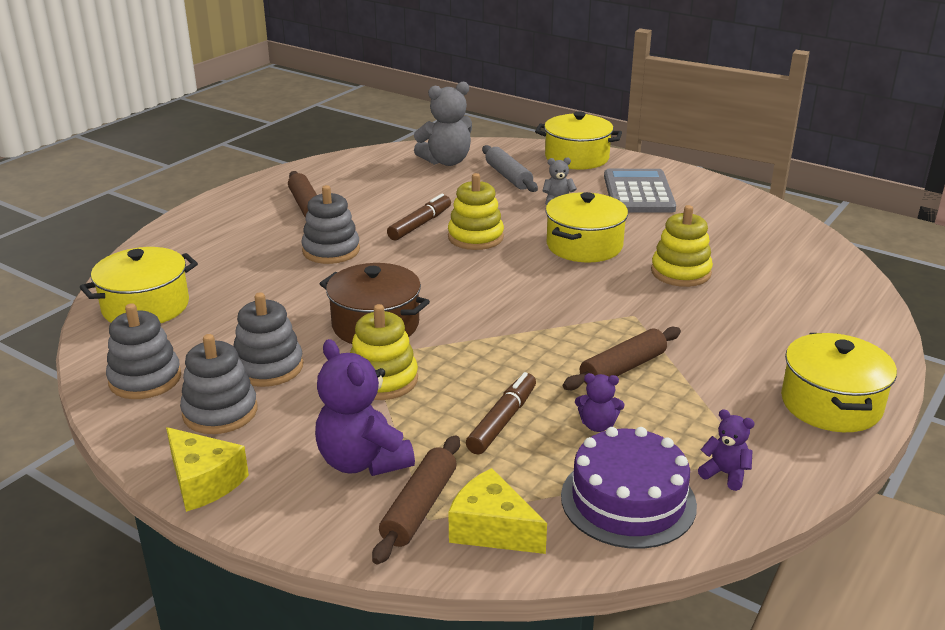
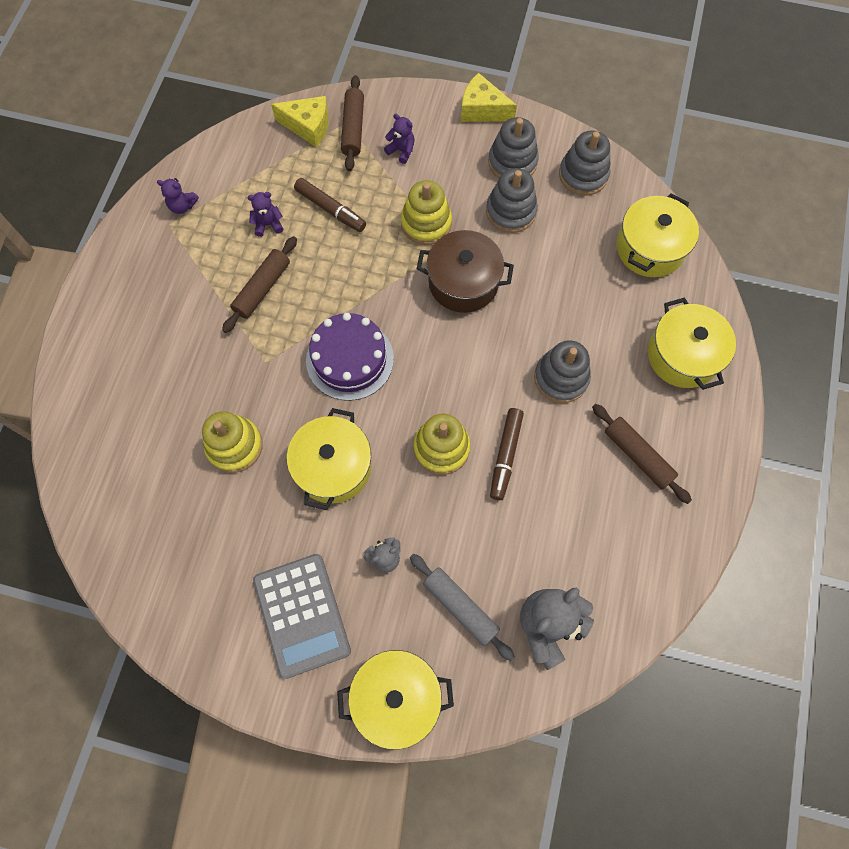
camera: 160 degrees right, 40 degrees up
purple teddy bear [315,339,415,476] -> purple teddy bear [384,114,415,164], size x0.51
brown marker [466,372,536,455] -> brown marker turned 60 degrees counterclockwise [294,178,366,232]
purple cake [561,427,697,549] -> purple cake moved to [306,313,394,401]
yellow pot [781,333,897,432] -> yellow pot moved to [648,298,736,390]

